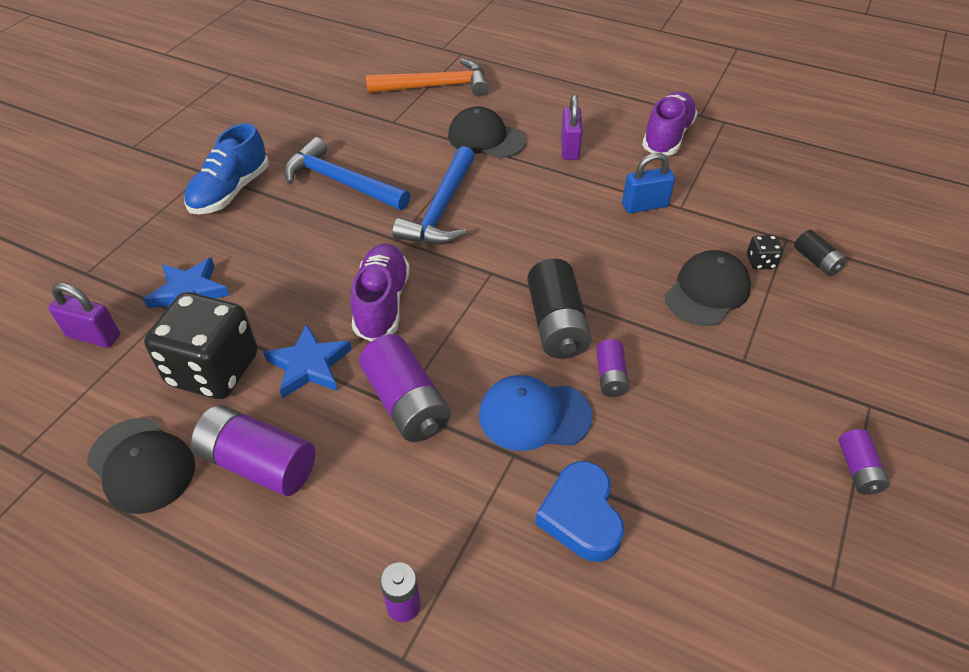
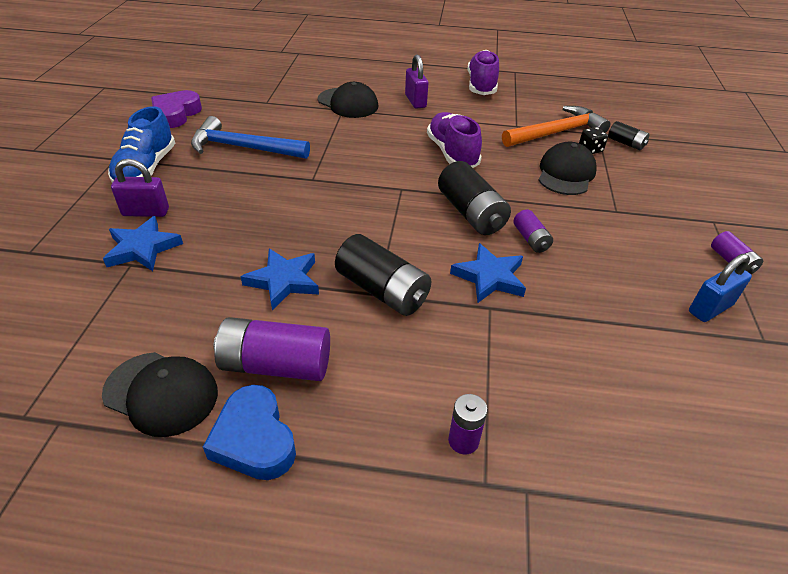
camera: 20 degrees left, 5 degrees down
purple padlock [48,283,120,348] -> purple padlock moved to [111,159,169,217]
black dice [144,292,258,399] -> none
purple shoe [351,243,410,341] -> purple shoe moved to [427,112,482,168]
purple battery [359,334,451,442] -> black battery [335,234,432,316]
orange hammer [366,59,489,96] -> orange hammer moved to [502,106,610,147]
blue hammer [392,146,475,245] -> none
black cap [448,106,526,158] -> black cap turned 150 degrees counterclockwise [318,82,378,118]
blue cap [479,375,593,451] -> blue star [450,243,526,303]
blue heart [535,461,624,562] -> blue heart moved to [203,385,296,480]
blue padlock [622,153,675,213] -> blue padlock moved to [689,254,752,322]
none -> purple heart [151,90,202,128]

